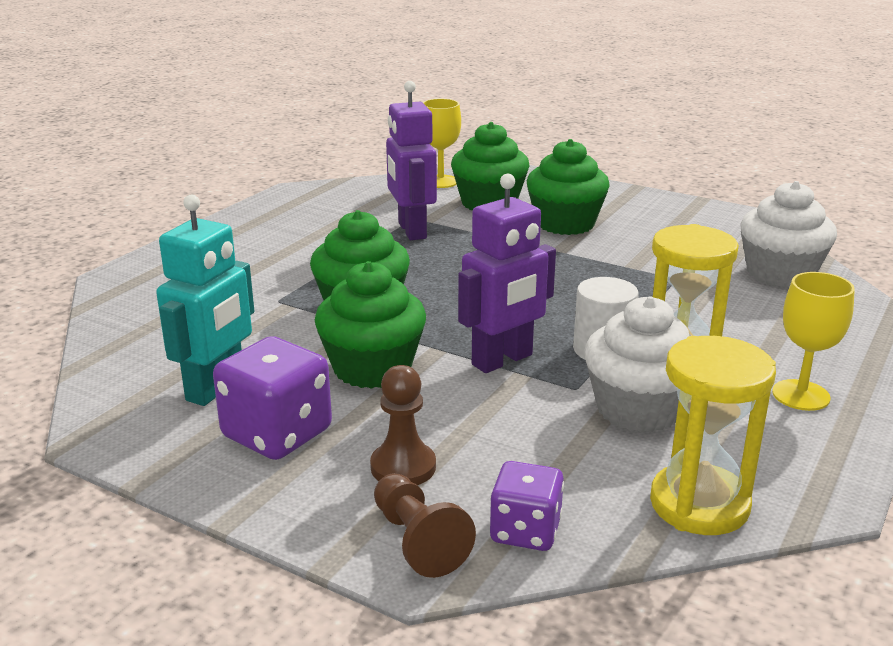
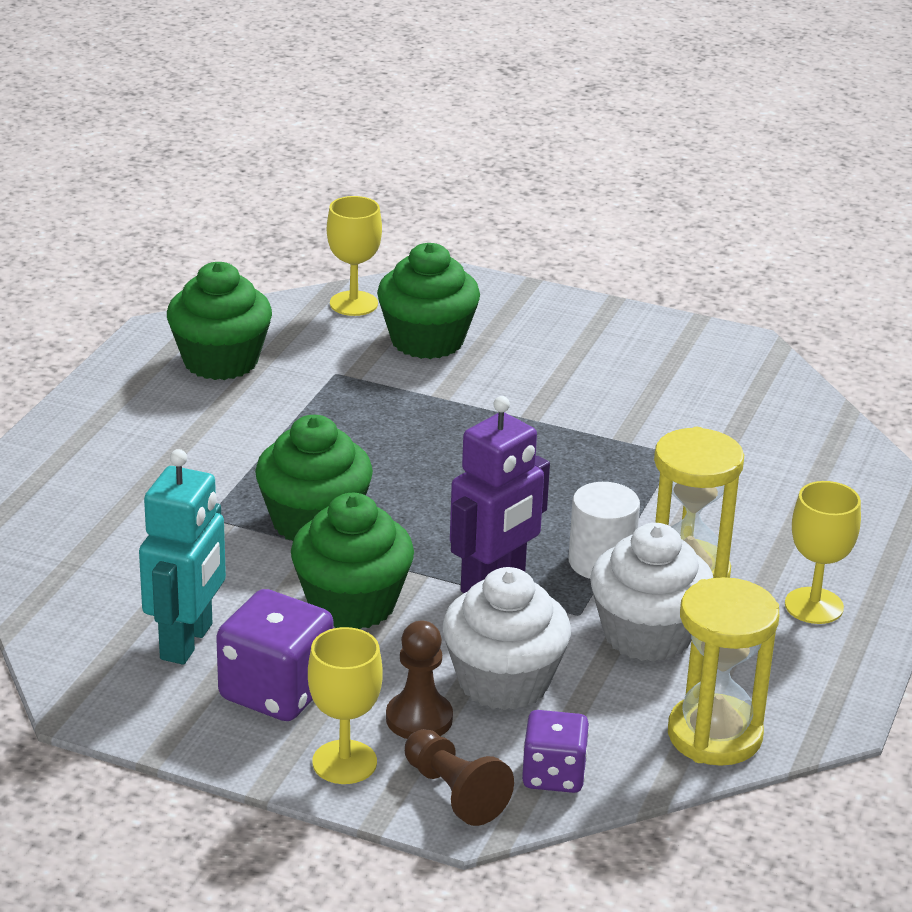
camera: 10 degrees left, 5 degrees up
purple robot [386,81,437,240] -> none
green cupcake [527,139,610,235] -> green cupcake moved to [167,262,272,380]
white cupcake [740,181,837,288] -> white cupcake moved to [443,567,571,710]
none -> yellow goblet [308,627,383,784]

